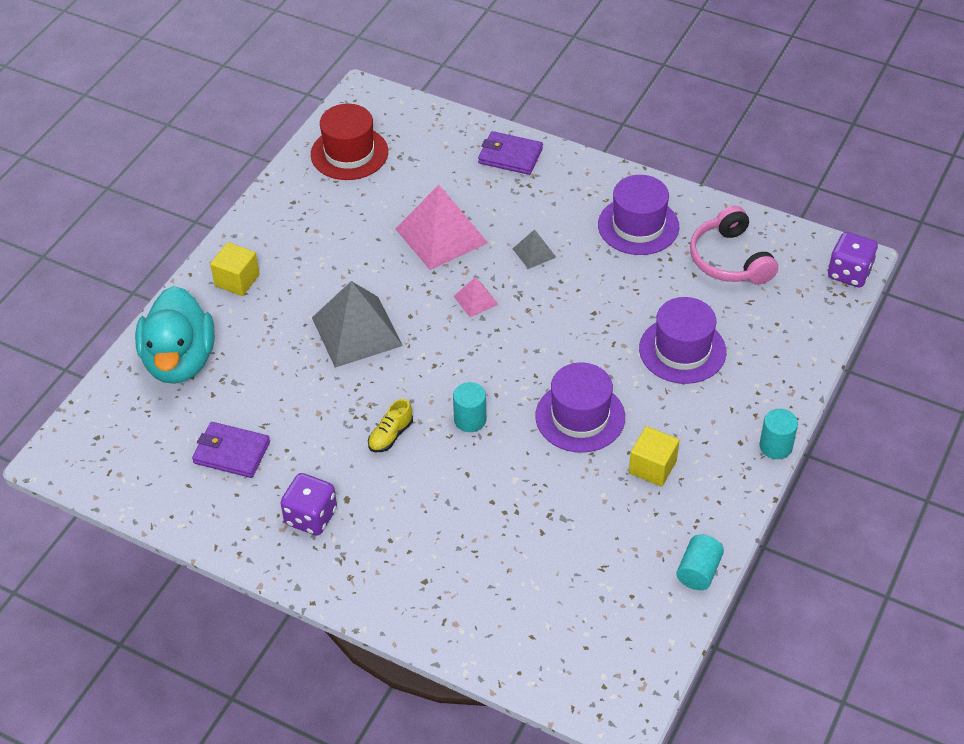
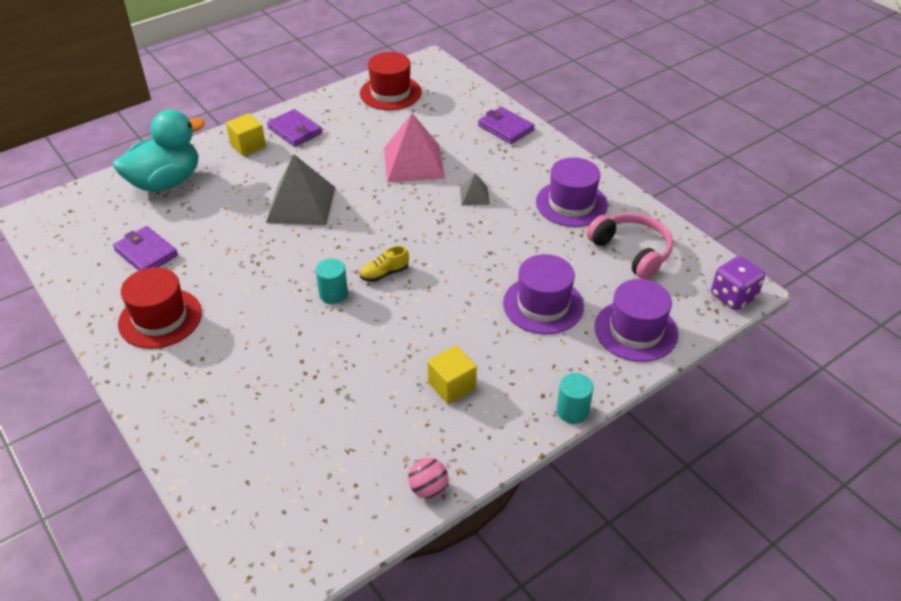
camera: 25 degrees right, 5 degrees down
turquoise duck [135,286,215,384] -> turquoise duck turned 150 degrees counterclockwise [113,110,205,192]
purple dice [281,473,337,536] -> red hat [118,267,202,349]
yellow shoe [368,399,413,452] -> yellow shoe moved to [360,246,409,282]
pink pyramid [454,277,499,317] -> none
purple hat [535,362,625,453] -> purple hat moved to [595,279,678,362]
turquoise cylinder [677,535,724,590] -> pink ball [408,458,448,499]
pink headphones [690,206,778,285] -> pink headphones turned 135 degrees clockwise [587,213,673,280]
none -> purple wallet [267,109,322,147]

